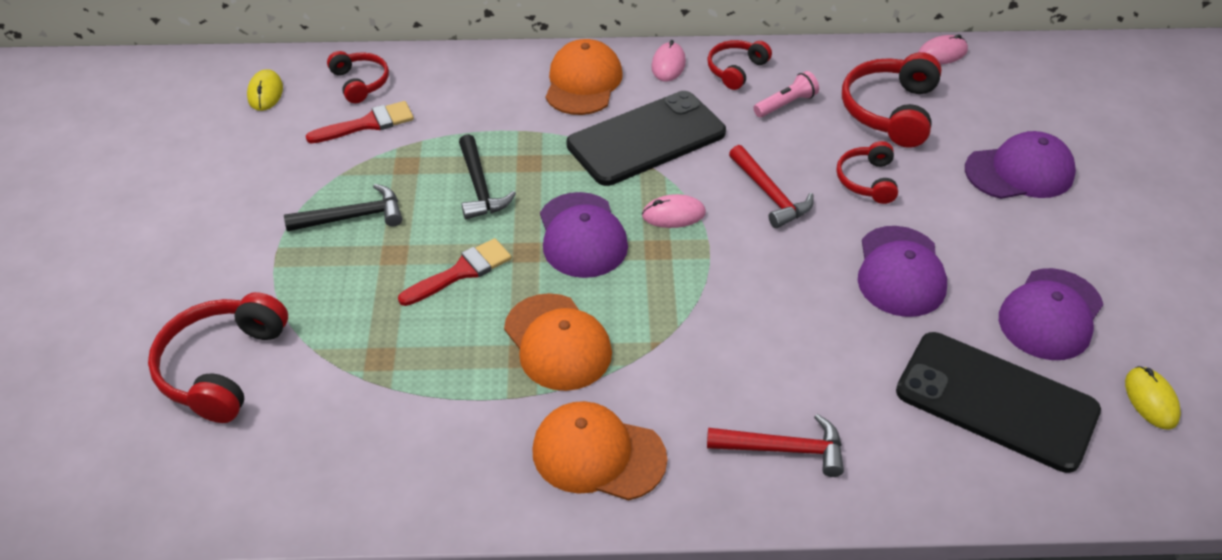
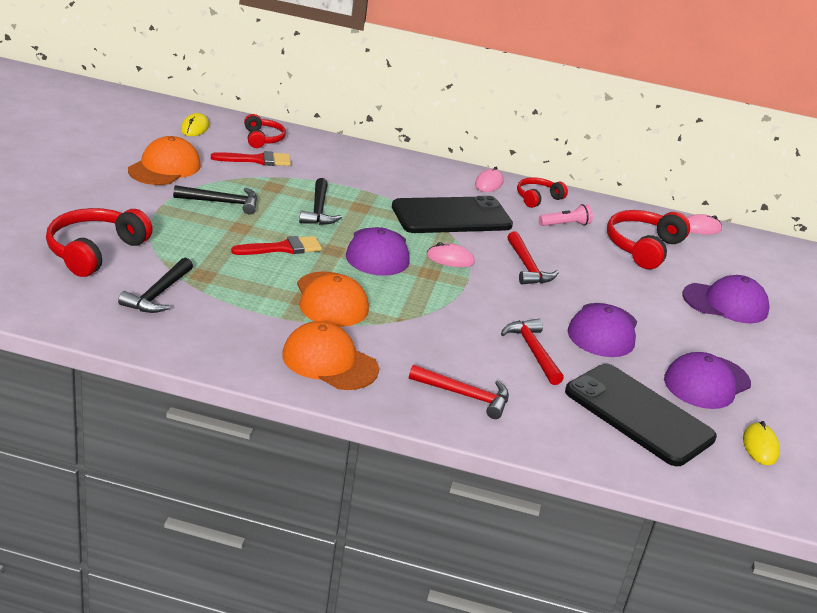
camera: 10 degrees right, 15 degrees down
orange cap [545,39,623,115] -> orange cap moved to [128,136,201,185]
red headphones [836,141,898,204] -> none
none -> black hammer [118,258,193,313]
none -> red hammer [501,319,564,385]

